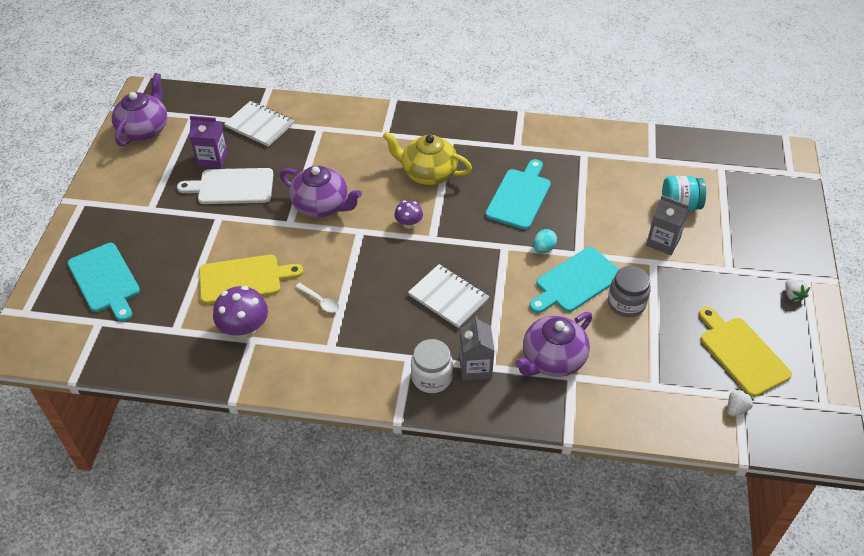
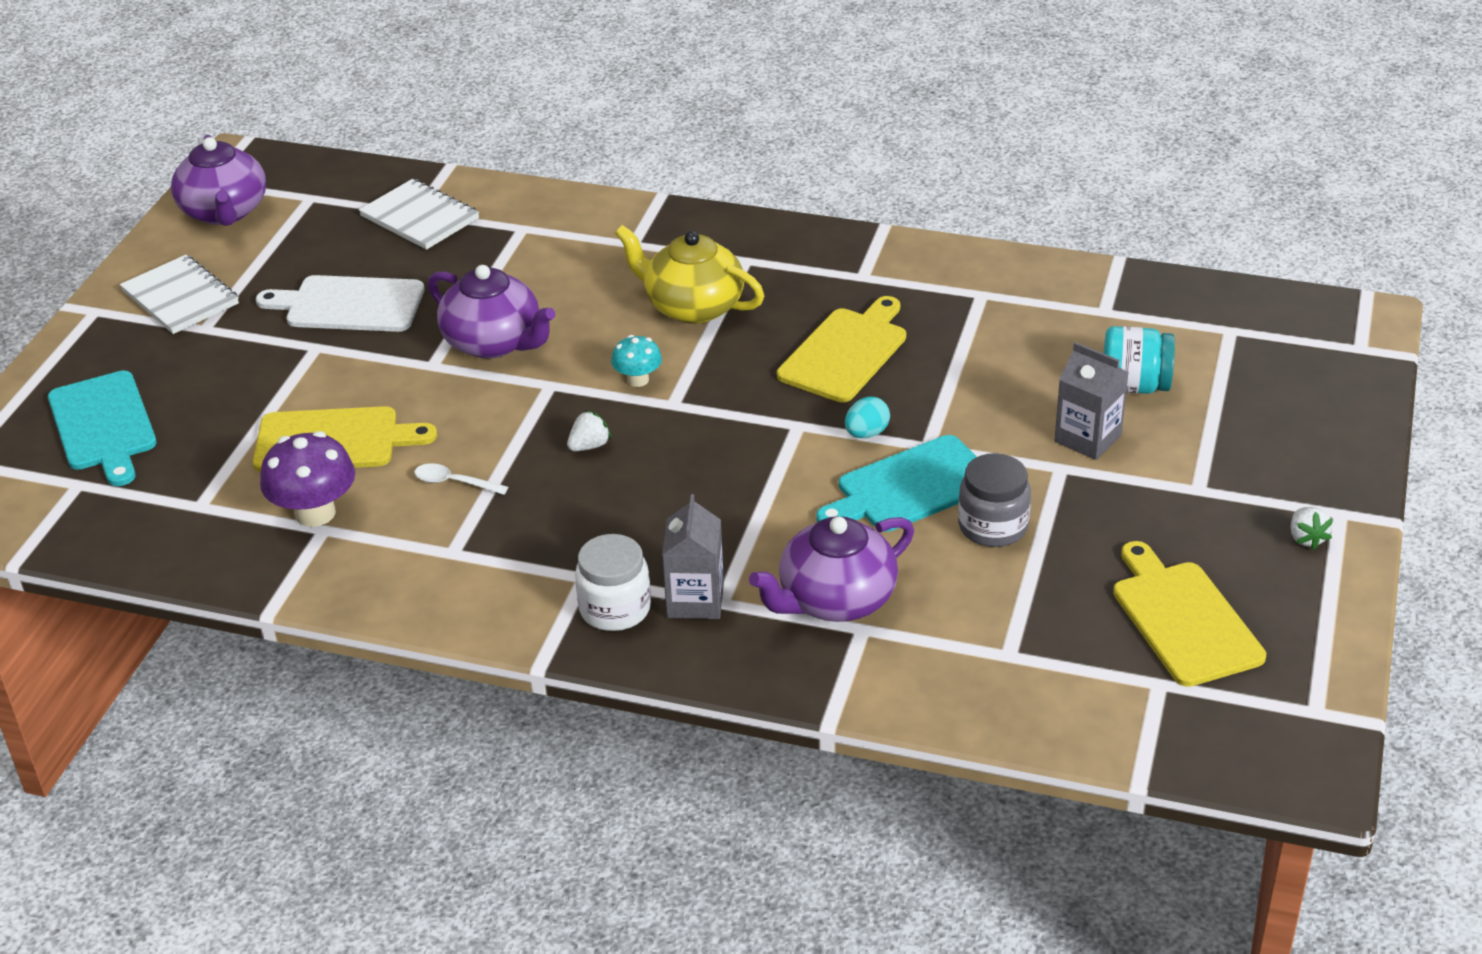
camera: 10 degrees right, 10 degrees down
purple teapot [112,73,167,146] -> purple teapot turned 135 degrees clockwise [171,135,266,226]
purple carton [189,116,228,169] -> none
white spoon [295,283,339,313] -> white spoon turned 150 degrees clockwise [414,463,508,495]
purple mushroom [394,200,423,229] -> turquoise mushroom [611,335,662,387]
white notebook [408,264,490,328] -> white notebook moved to [120,255,239,334]
turquoise cutting board [485,159,551,230] -> yellow cutting board [777,296,906,402]
white strawberry [728,388,754,417] -> white strawberry moved to [567,410,611,451]

